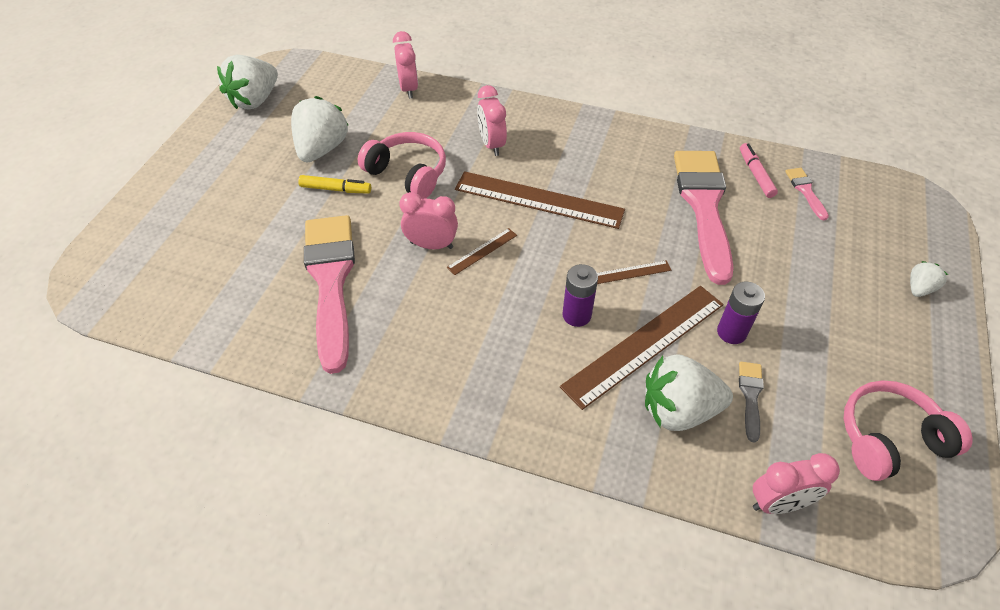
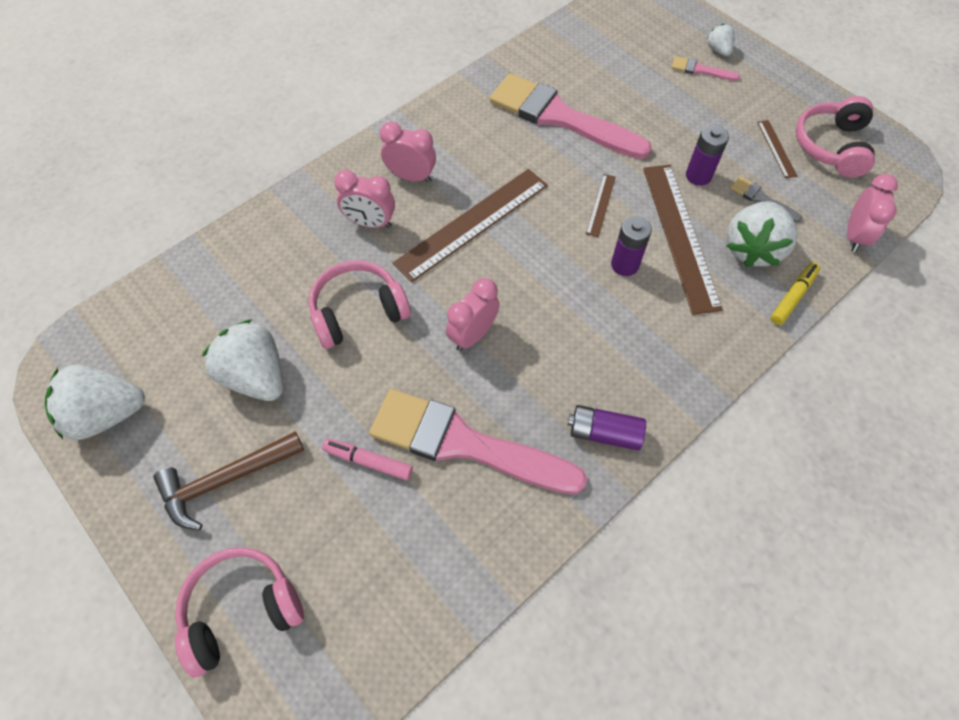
camera: 60 degrees left, 10 degrees up
white strawberry [217,55,278,109] -> white strawberry turned 105 degrees clockwise [45,365,145,440]
yellow marker [298,175,371,194] -> yellow marker moved to [771,262,820,325]
pink clock [393,31,418,99] -> pink clock moved to [380,122,436,183]
brown ruler [447,228,517,275] -> brown ruler moved to [757,120,797,178]
pink marker [740,143,778,198] -> pink marker moved to [322,438,413,481]
pink brush [785,168,829,220] -> pink brush moved to [671,56,740,81]
none -> brown hammer [153,432,304,530]
none -> pink headphones [175,547,304,678]
none -> purple battery [568,405,646,451]

